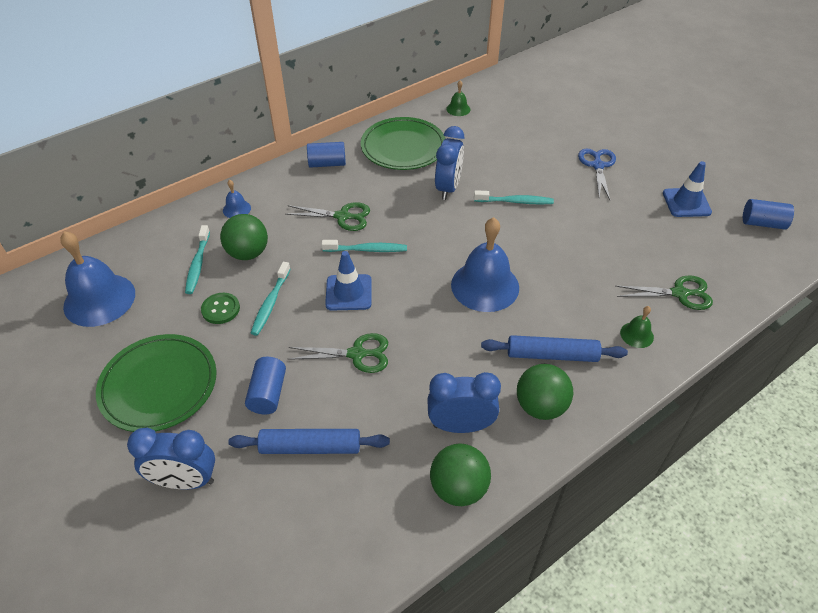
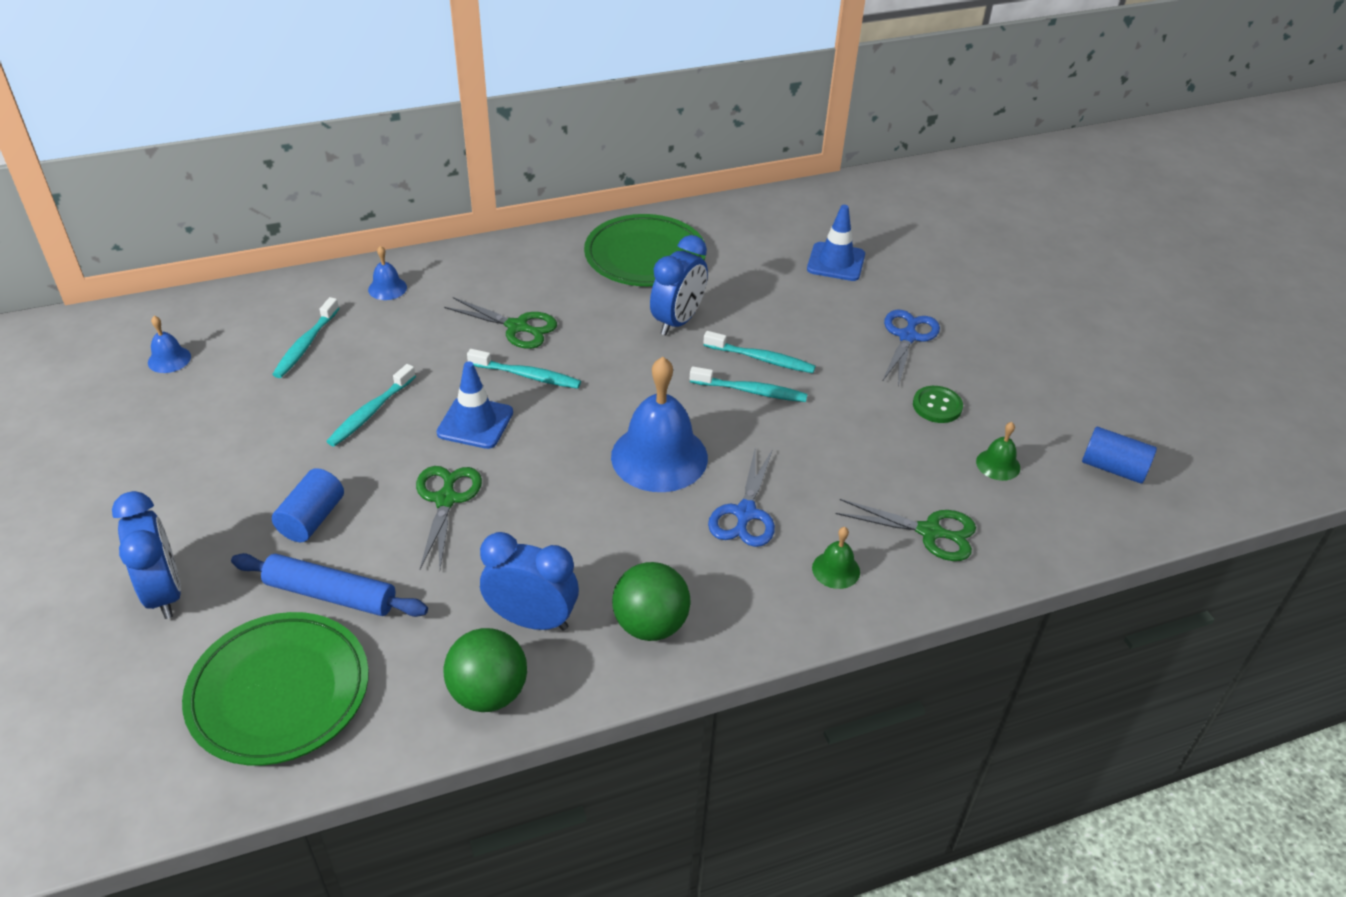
camera: 15 degrees right, 5 degrees down
blue bell [60,231,135,327] -> blue bell [148,316,191,373], size x0.45
green plate [96,334,217,432] -> green plate moved to [182,612,369,766]
blue clock [127,428,215,489] -> blue clock turned 135 degrees counterclockwise [112,491,181,619]
green button [201,293,240,324] -> green button moved to [913,386,963,423]
green ball [220,214,268,260] -> none
green scissors [288,333,388,373] -> green scissors turned 105 degrees counterclockwise [416,466,482,569]
blue cylinder [307,142,346,168] -> none
green bell [446,80,470,116] -> green bell moved to [976,422,1020,481]
blue rolling pin [481,335,628,362] -> none
blue traffic cone [663,161,712,217] -> blue traffic cone moved to [807,205,865,281]
none -> turquoise toothbrush [690,366,807,402]
none -> blue scissors [708,449,775,547]

